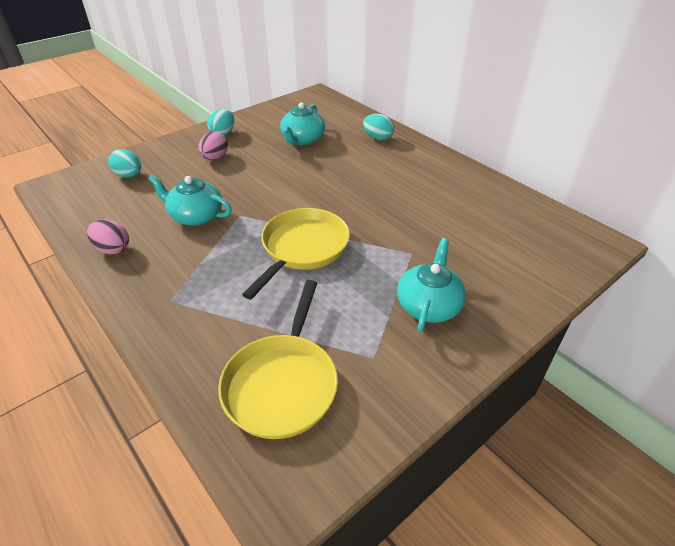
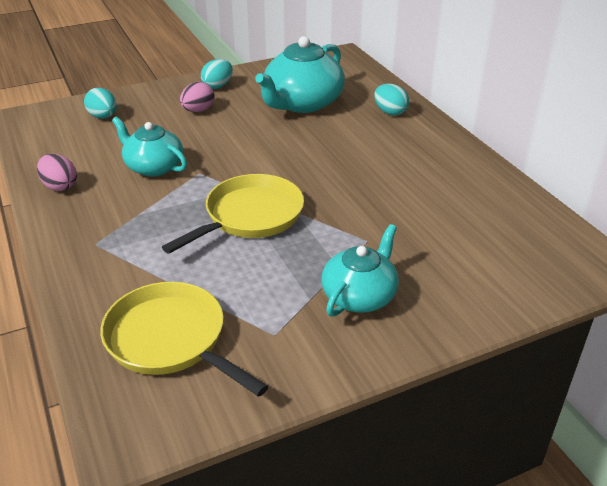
camera: 15 degrees right, 5 degrees down
yellow pan [218,280,338,439] -> yellow pan turned 105 degrees clockwise [100,282,269,397]
turquoise teapot [280,102,325,145] -> turquoise teapot [255,36,345,113], size x1.55

